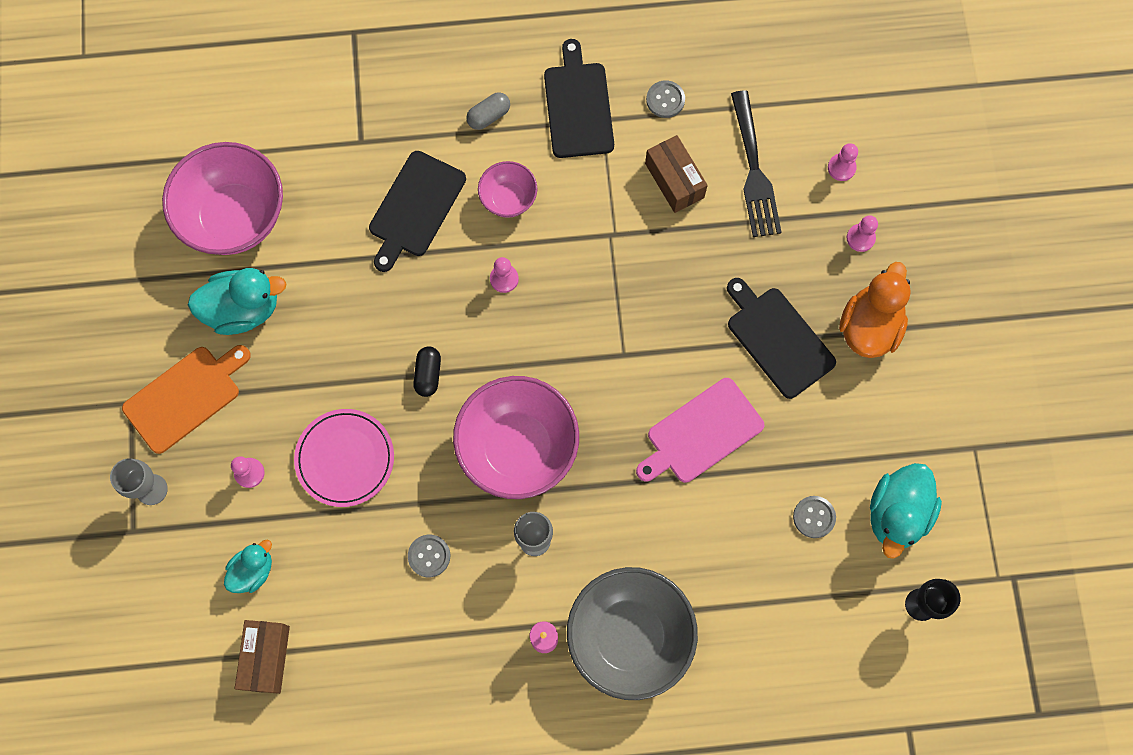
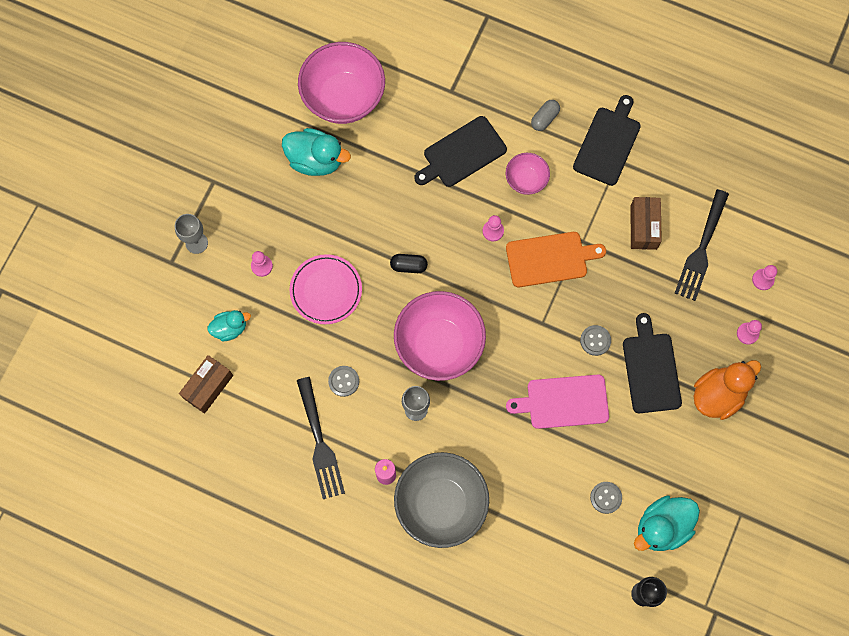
camera: 30 degrees right, 0 degrees up
orange cutting board [122,345,251,454] -> orange cutting board moved to [506,232,606,287]
black capsule [413,346,441,397] -> black capsule turned 60 degrees clockwise [390,254,428,273]
grey capsule [466,92,510,130] -> grey capsule turned 45 degrees counterclockwise [531,100,560,131]
grey button [646,80,685,118] -> grey button moved to [580,325,611,356]
none -> black fork [297,377,345,499]

